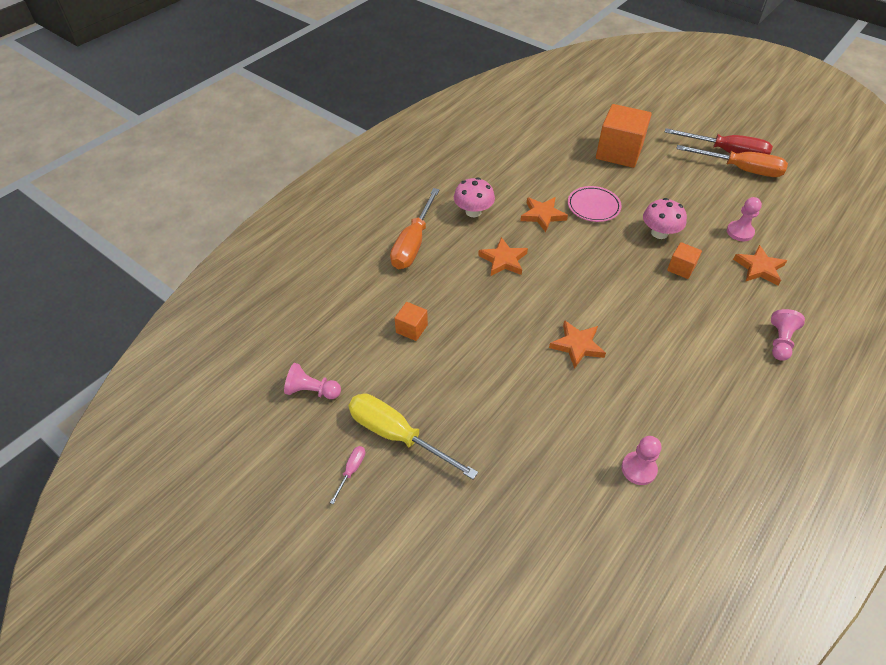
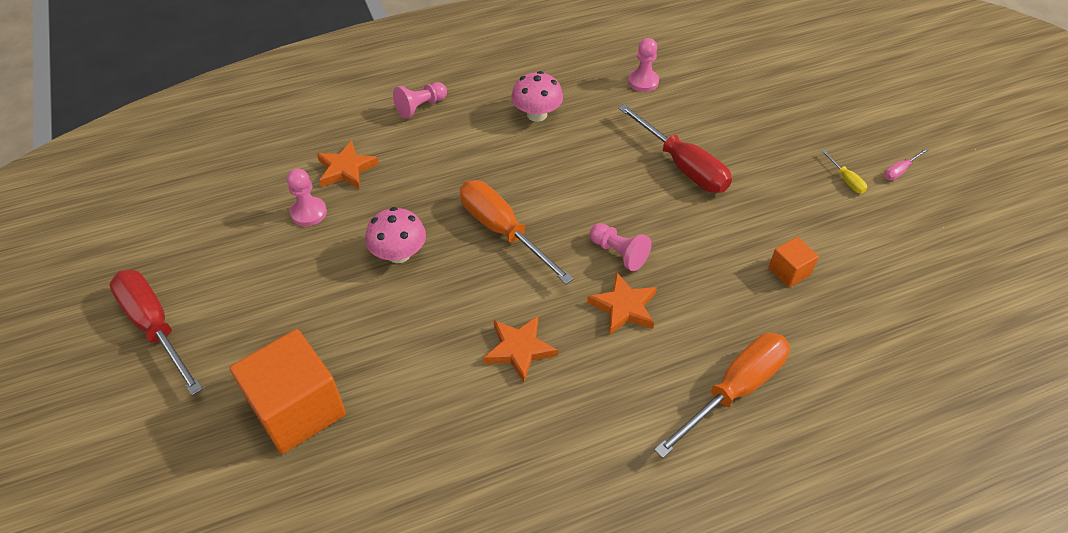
camera: 150 degrees left, 0 degrees up
pink pawn [284,363,341,399] -> pink pawn moved to [590,223,652,271]
yellow screwdriver [349,394,478,479] -> yellow screwdriver [821,150,867,193], size x0.43
pink mushroom [454,177,495,217] -> pink mushroom moved to [511,71,563,122]
orange star [549,320,606,369] -> none
pink plate [568,186,621,222] -> none
orange cube [667,242,702,279] -> none
orange screwdriver [676,145,788,177] -> orange screwdriver moved to [460,180,574,284]
none -> red screwdriver [618,104,732,193]

